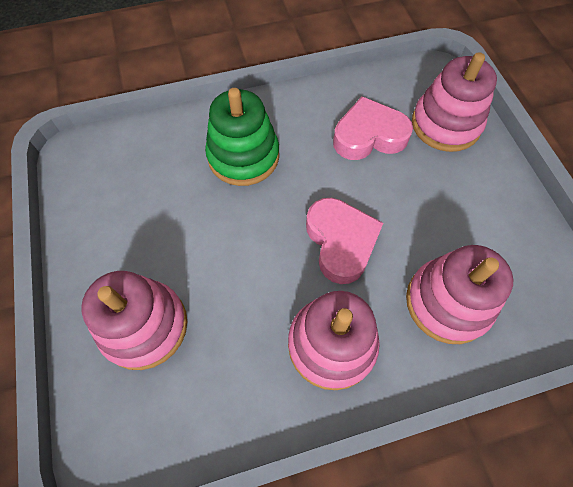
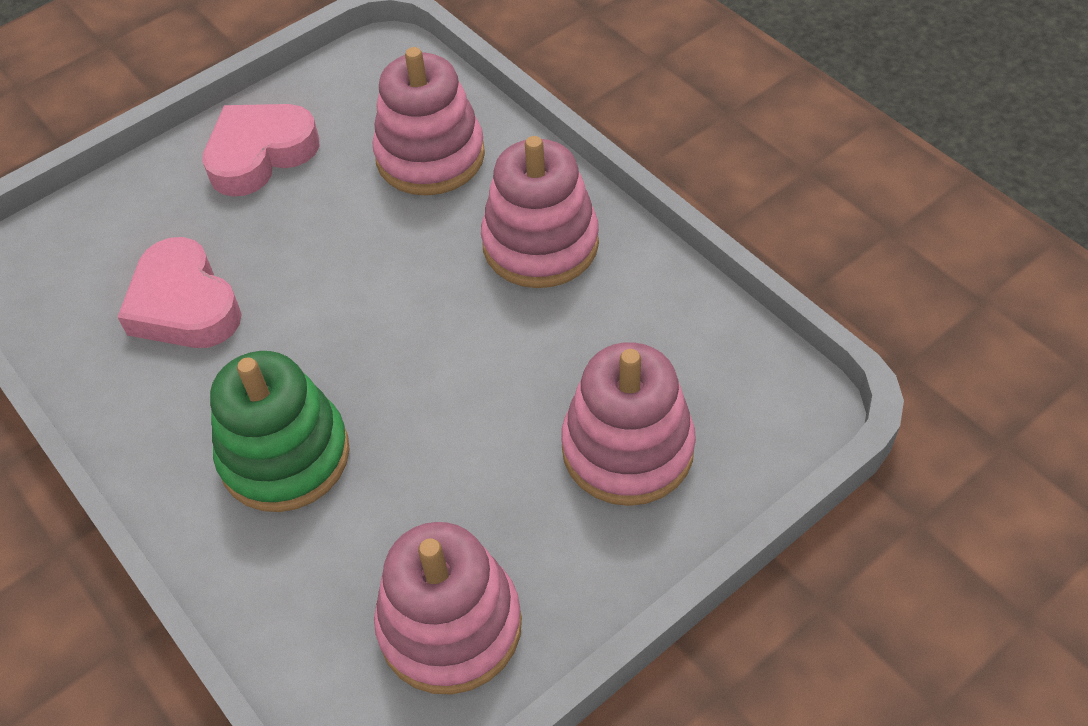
camera: 110 degrees left, 10 degrees down
pink heart [306,198,383,284] -> pink heart moved to [202,104,319,197]
pink stacking toy [412,52,497,152] -> pink stacking toy moved to [374,522,522,694]

